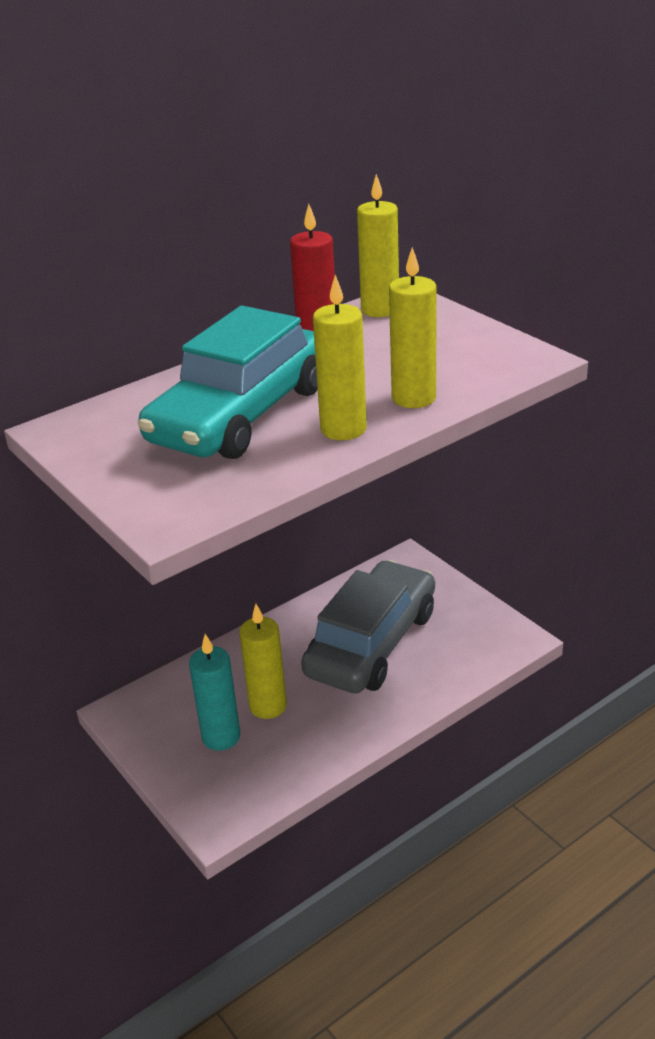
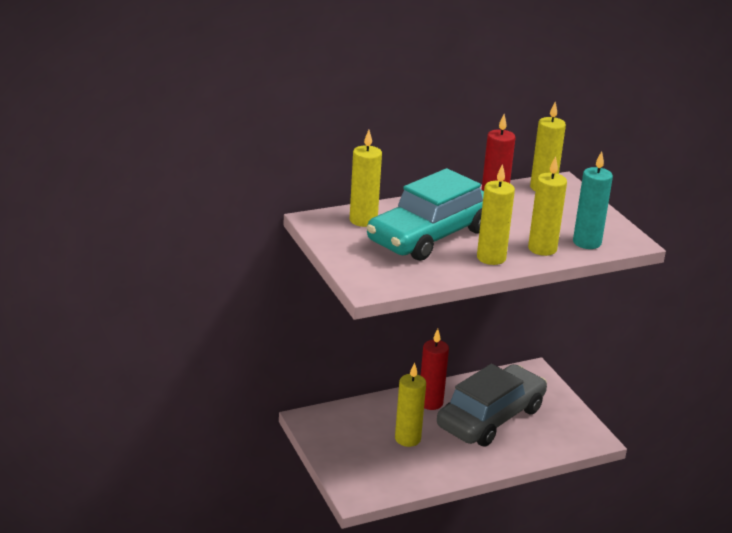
camera: 10 degrees right, 5 degrees down
turquoise candle [189,634,240,751] -> turquoise candle moved to [573,151,613,249]
none -> yellow candle [350,130,382,227]
none -> red candle [421,329,449,410]

